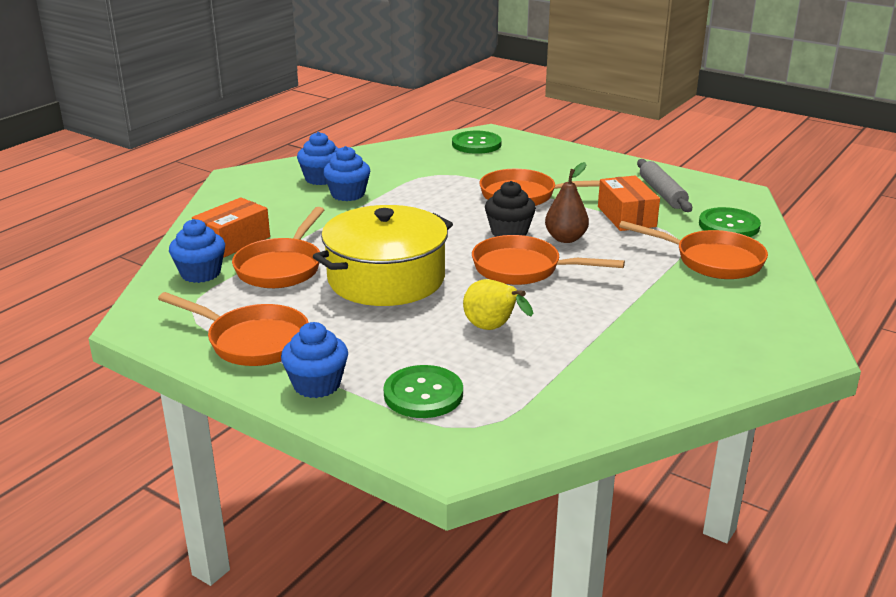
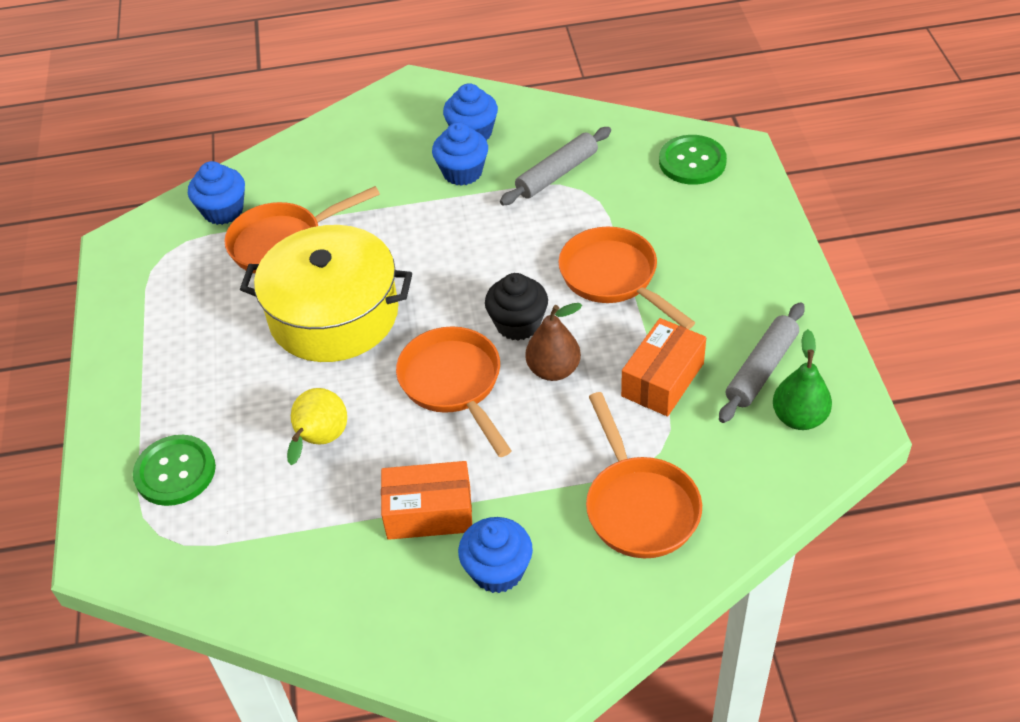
camera: 50 degrees right, 20 degrees up
orange pan [158,292,309,366] -> none
orange box [192,197,270,258] -> orange box moved to [381,461,472,540]
blue cupcake [281,322,348,398] -> blue cupcake moved to [458,517,533,593]
green button [699,207,761,237] -> none
none -> grey rolling pin [500,127,611,205]
none -> green pear [773,329,832,430]

